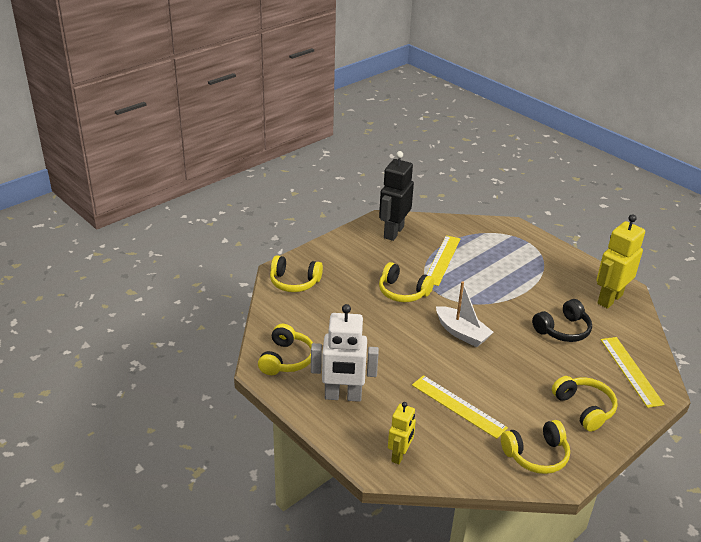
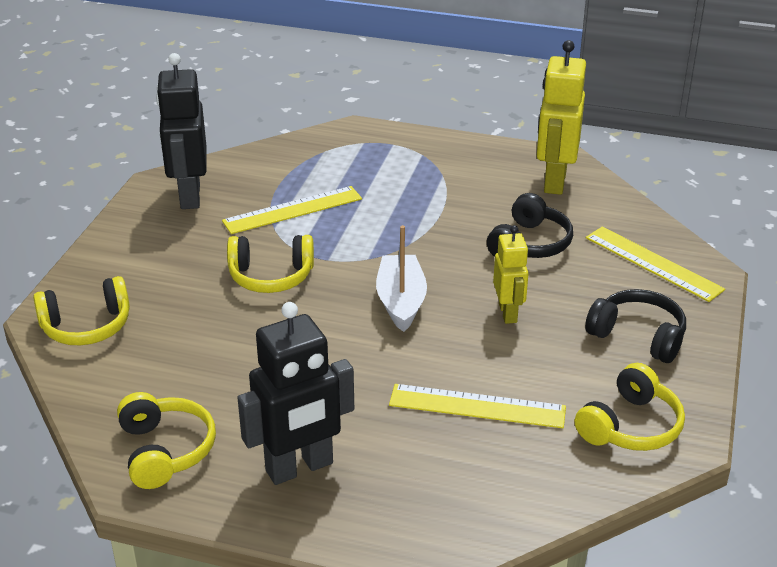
camera: 30 degrees left, 0 degrees up
white robot [311,304,379,402] -> black robot [237,302,354,485]
yellow robot [388,402,416,464] -> yellow robot moved to [493,225,529,324]
yellow ruler [427,235,460,286] -> yellow ruler turned 75 degrees clockwise [222,186,362,234]
white boat [436,281,494,347] -> white boat turned 105 degrees counterclockwise [376,225,427,332]
yellow headphones [552,376,617,431] -> black headphones [585,289,686,363]

